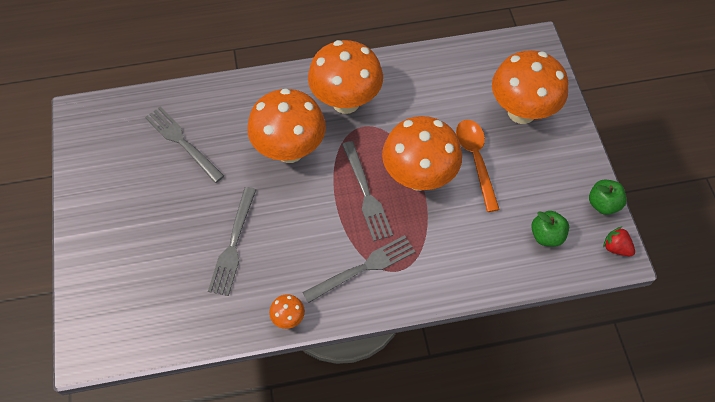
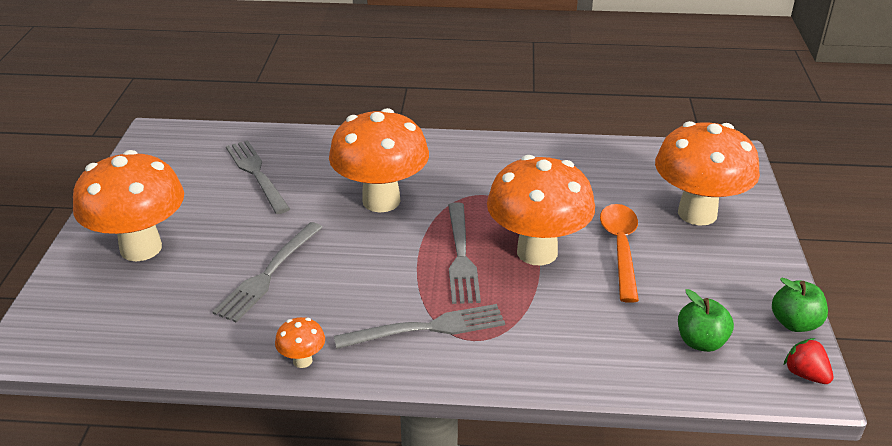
camera: 15 degrees right, 25 degrees down
orange mushroom [308,40,383,114] -> orange mushroom moved to [73,150,184,262]

